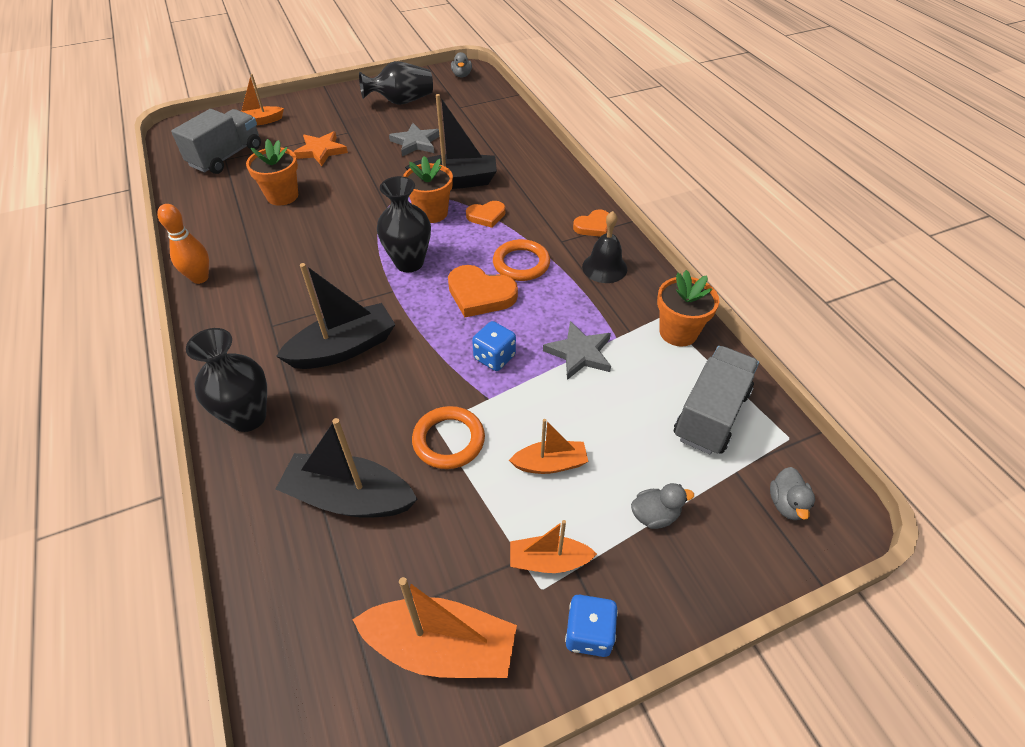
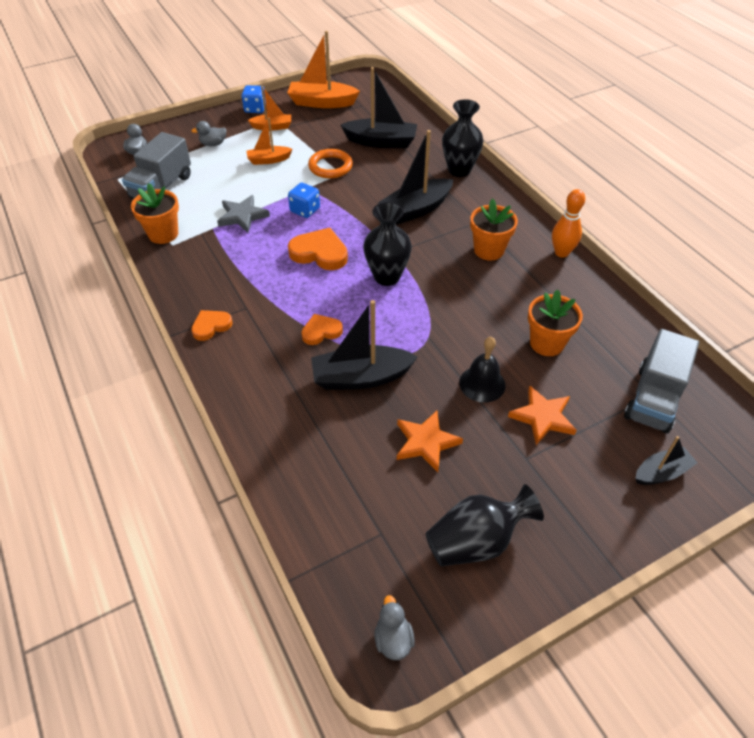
camera: 175 degrees right, 0 degrees up
orange boat [241,74,284,126] -> black boat [635,436,698,485]
grey star [389,123,440,156] -> orange star [397,411,463,472]
orange flower pot [403,156,453,223] -> orange flower pot moved to [470,198,518,261]
orange ring [493,239,550,281] -> none
black bell [582,211,627,283] -> black bell moved to [459,337,506,402]

